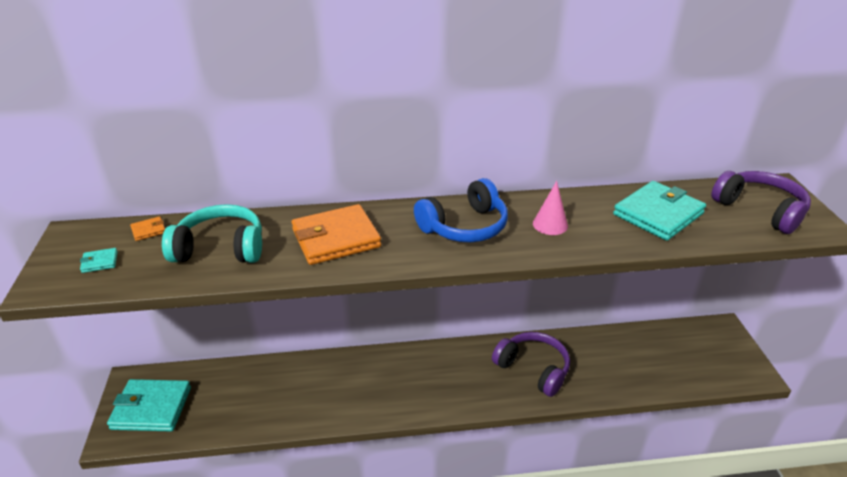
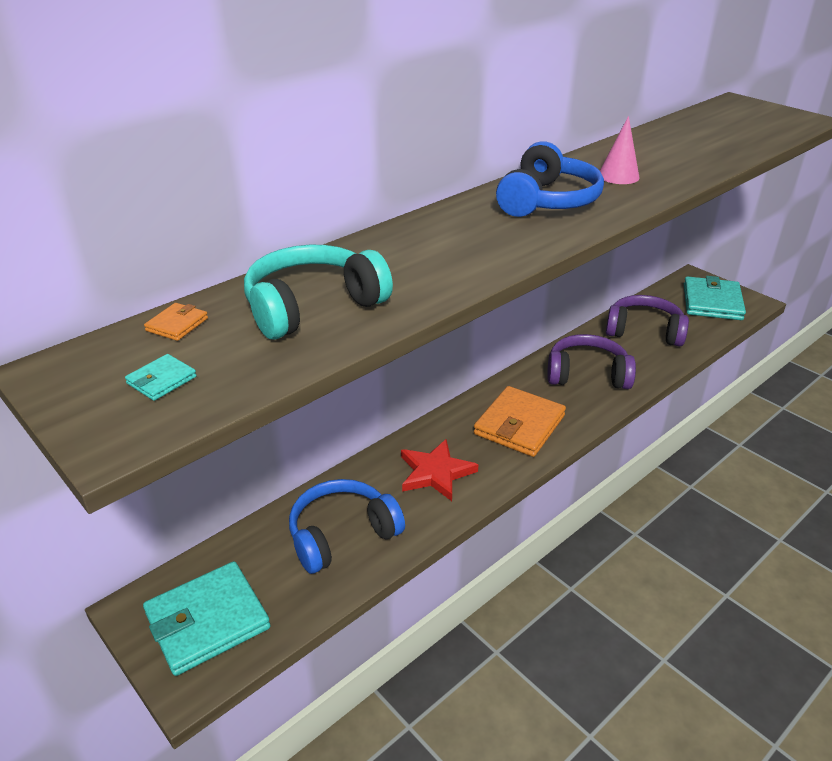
camera: 35 degrees left, 0 degrees up
orange wallet [292,204,381,265] -> orange wallet moved to [474,386,566,457]
turquoise wallet [613,181,706,241] -> turquoise wallet moved to [684,276,746,320]
purple headphones [711,171,811,234] -> purple headphones moved to [606,295,689,347]
none -> blue headphones [289,479,405,574]
none -> red star [401,439,479,501]

